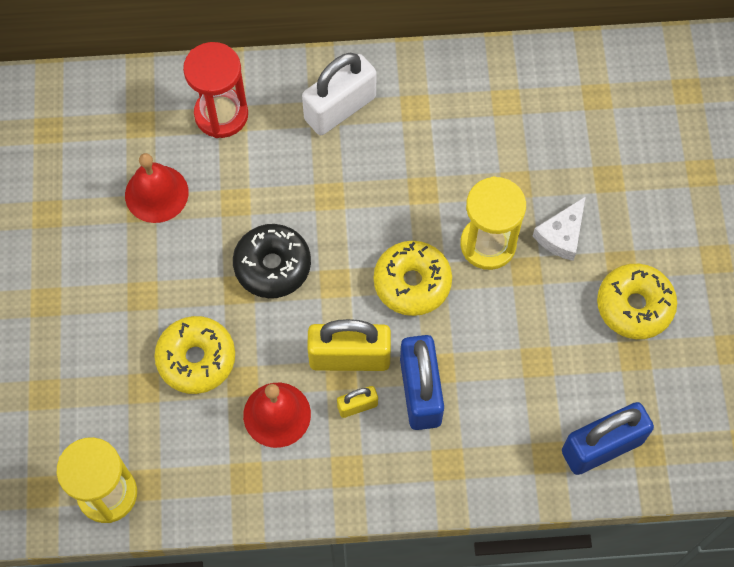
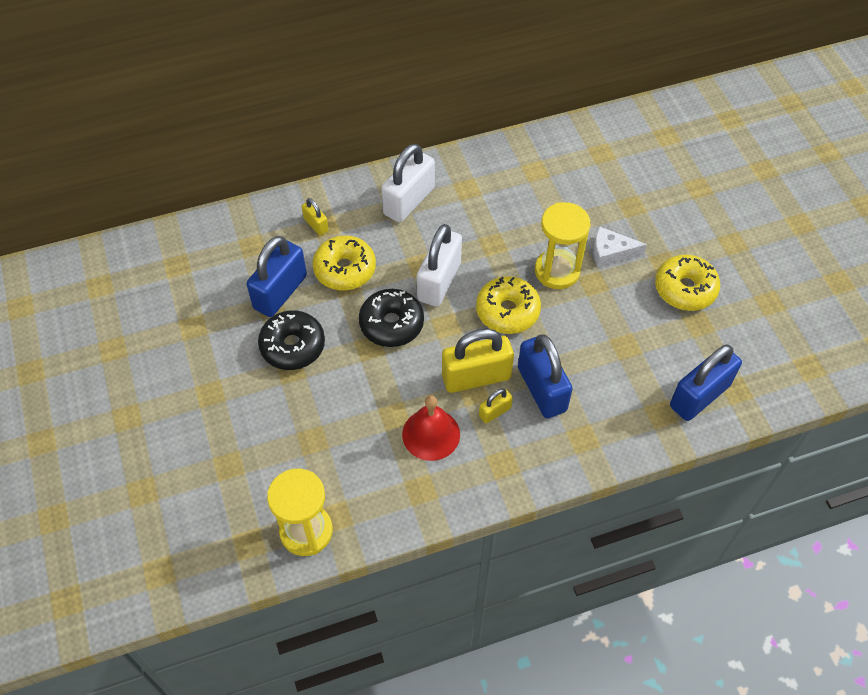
camera: 15 degrees left, 10 degrees down
red bell [125,153,189,223] -> blue padlock [247,236,307,317]
yellow donut [154,316,235,394] -> yellow donut moved to [312,235,376,290]
red hourglass [183,42,248,138] -> yellow padlock [302,198,329,236]
white cheese [533,196,586,261] -> white cheese turned 75 degrees clockwise [594,226,647,267]
none -> black donut [258,310,325,370]
none -> white padlock [417,224,462,307]

